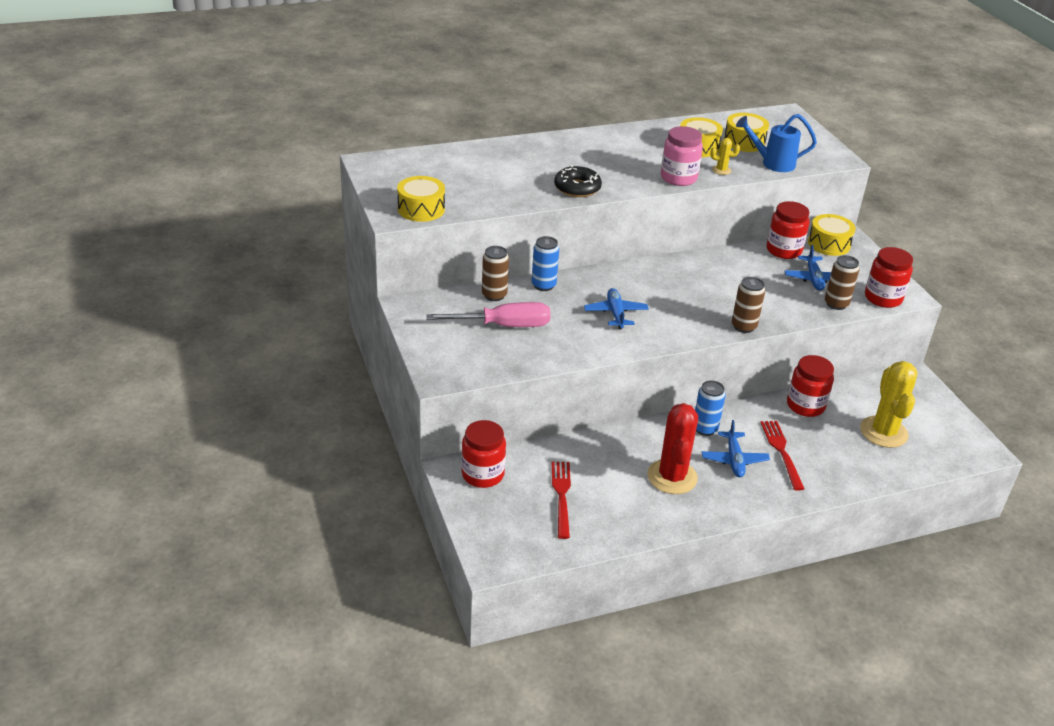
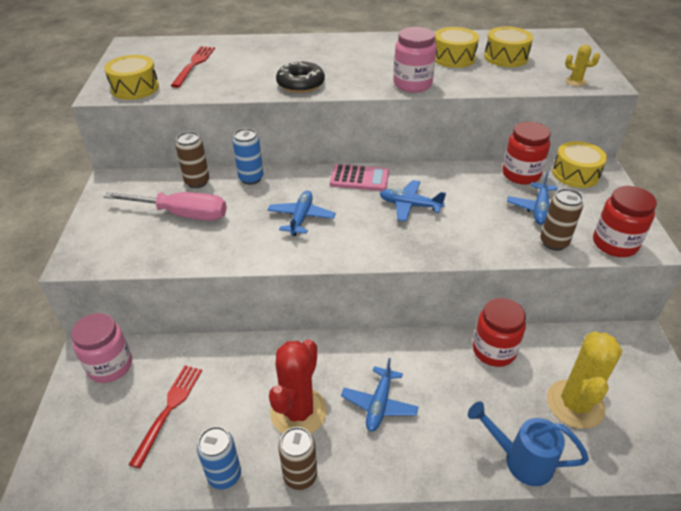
camera: 20 degrees right, 5 degrees up
red jar [461,420,506,488] -> pink jar [71,313,132,383]
blue can [695,380,726,436] -> blue can moved to [197,426,241,489]
yellow cactus [710,138,740,175] -> yellow cactus moved to [565,45,600,86]
brown can [732,277,765,333] -> brown can moved to [278,427,317,490]
blue watering can [736,114,817,172] -> blue watering can moved to [468,401,589,486]
red fork [760,421,804,491] -> red fork moved to [171,46,215,88]
none -> pink calculator [330,164,389,191]
none -> blue plane [380,180,446,222]

